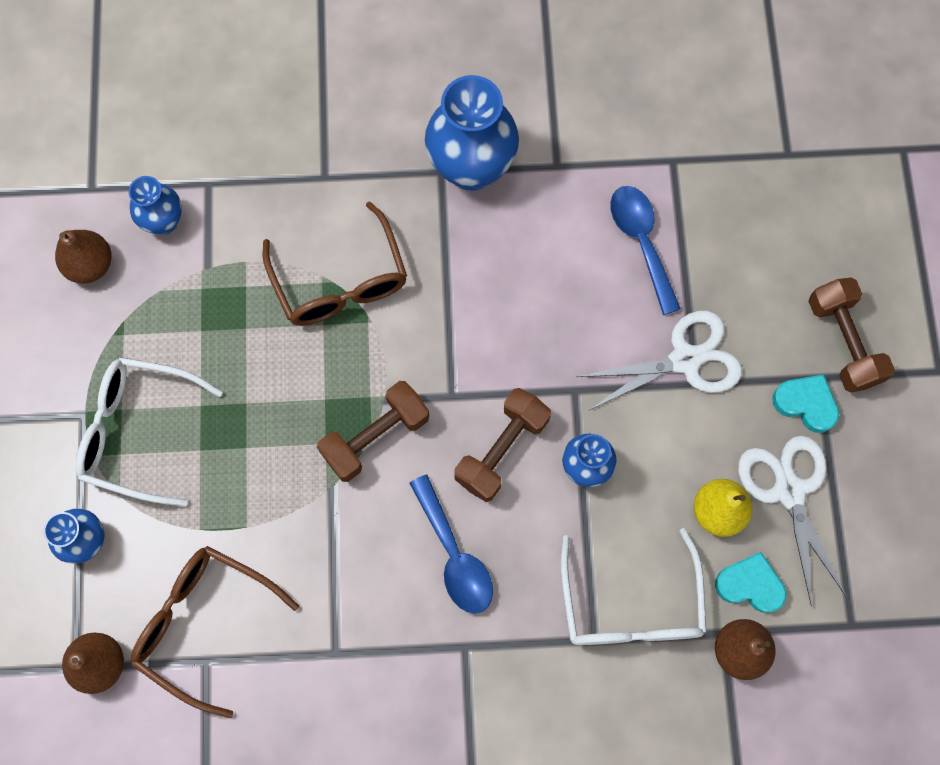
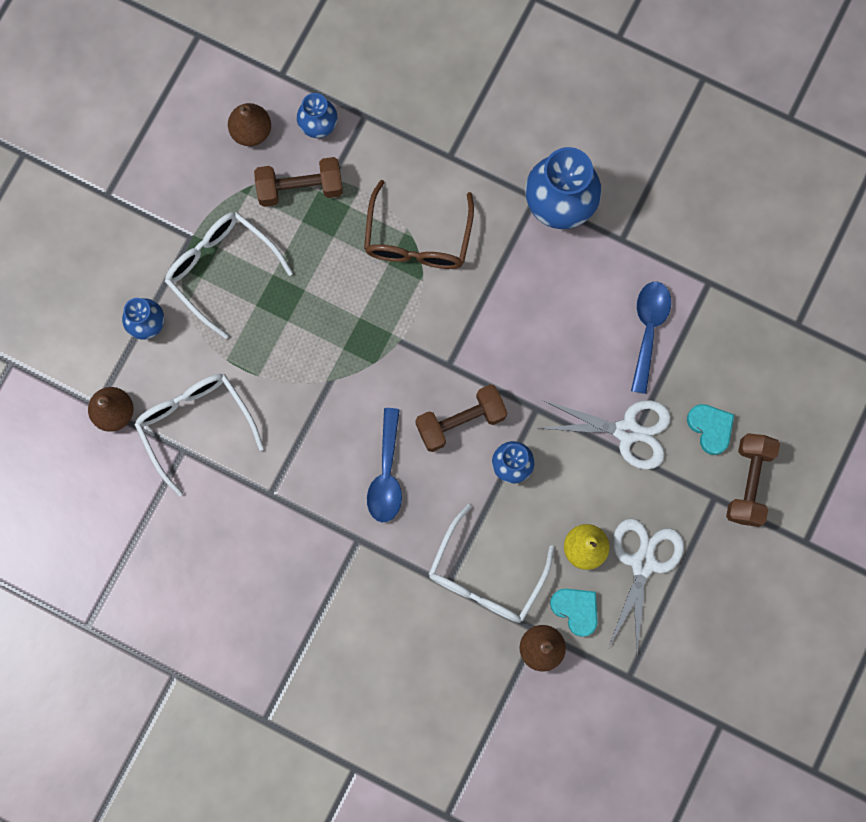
camera: 30 degrees right, 5 degrees up
brown glasses [131,546,299,718] -> white glasses [134,374,264,496]
brown dumbbell [317,381,429,482] -> brown dumbbell moved to [254,157,343,207]
turquoise heart [772,374,839,433] -> turquoise heart moved to [687,404,734,455]

